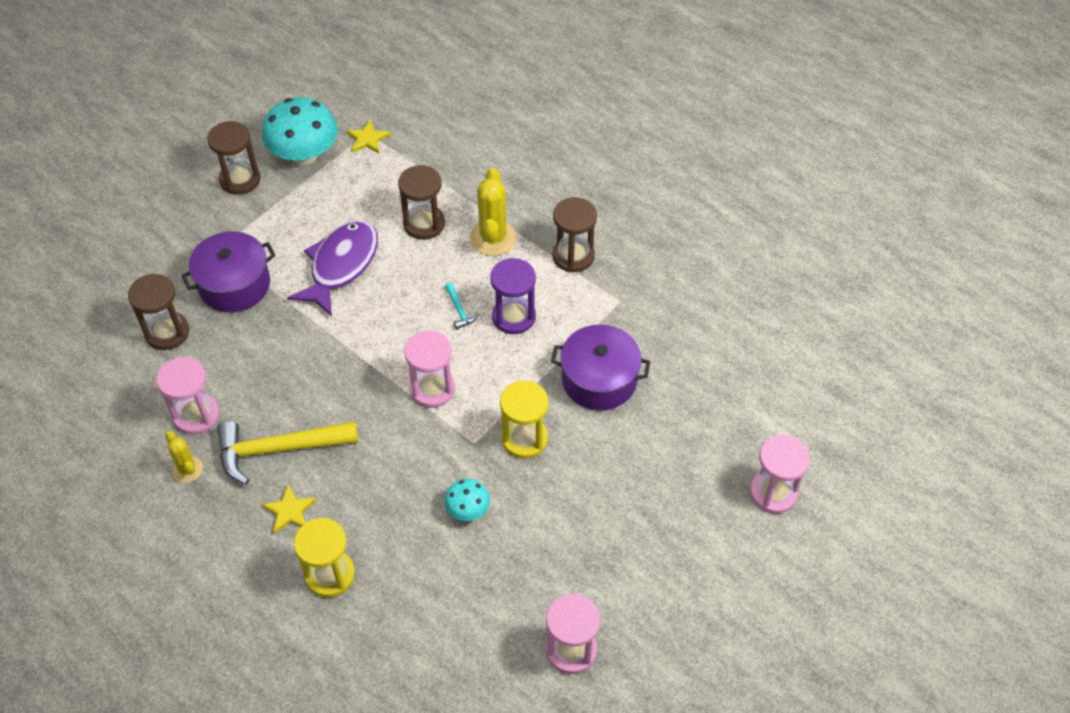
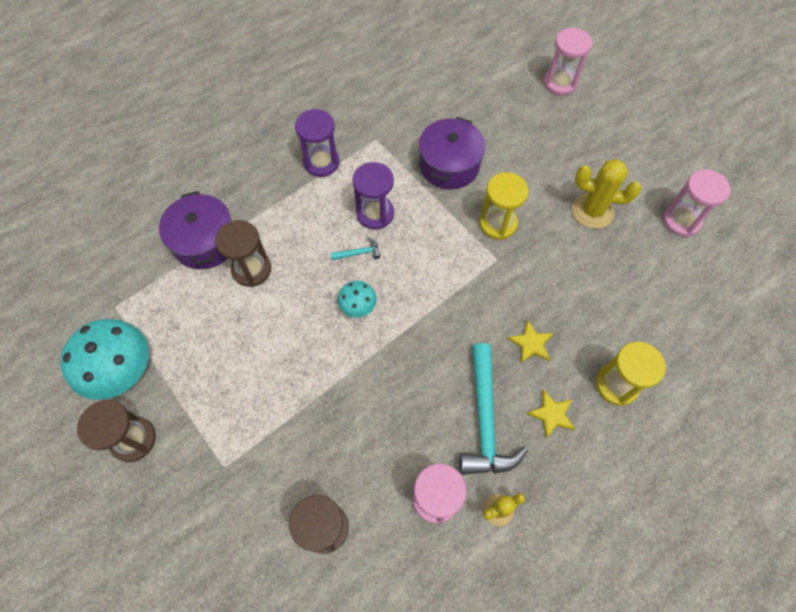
camera: 80 degrees left, 10 degrees up
purple pot [181,231,276,312] -> purple pot moved to [159,191,232,269]
yellow hammer [217,421,358,485] -> turquoise hammer [460,343,528,475]
purple fish [287,220,378,316] -> none
yellow star [346,120,391,153] -> yellow star moved to [507,320,554,363]
pink hourglass [404,330,455,408] -> none
turquoise mushroom [444,478,490,521] -> turquoise mushroom moved to [338,281,377,317]
yellow cactus [470,168,517,256] -> yellow cactus moved to [572,159,641,229]
brown hourglass [552,197,597,272] -> purple hourglass [295,109,340,177]

